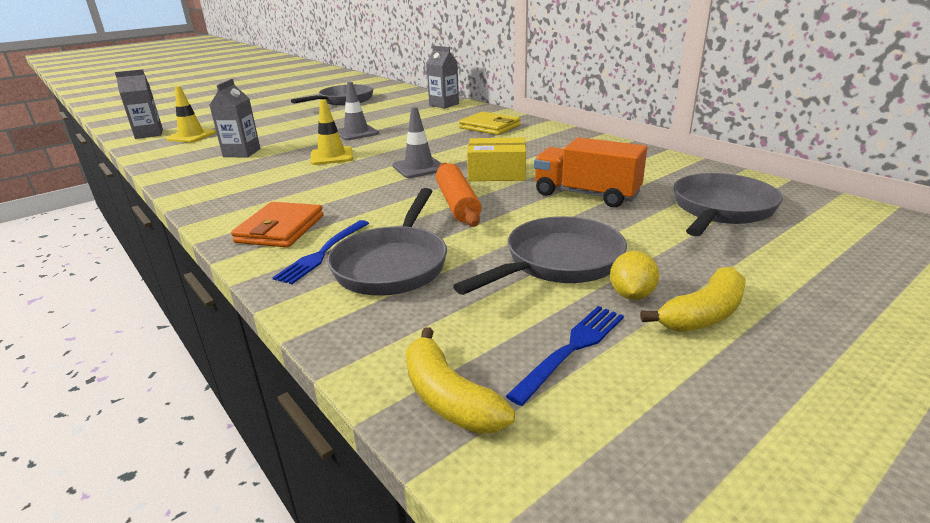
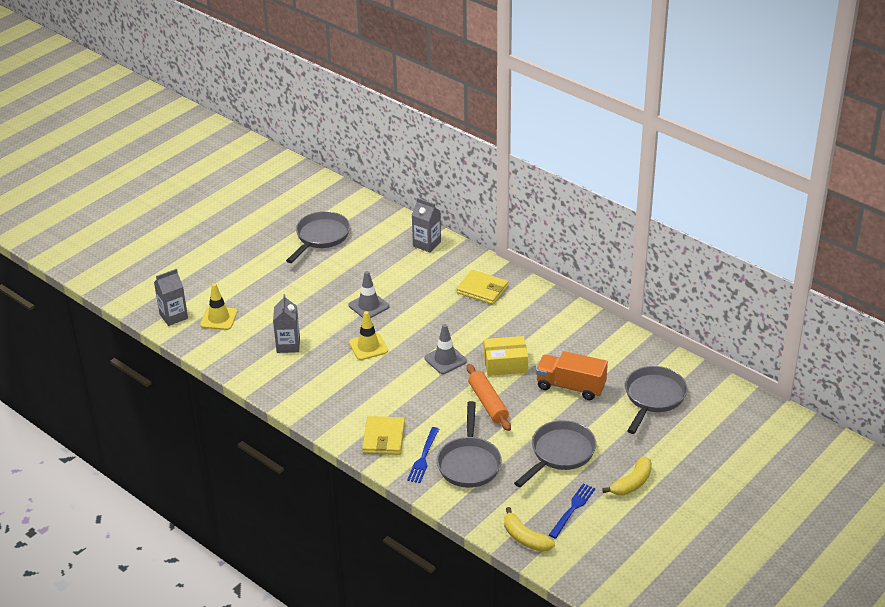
camera: 10 degrees left, 10 degrees up
orange wallet [231,202,324,247] -> yellow wallet [362,416,405,455]
yellow lemon [610,251,659,300] -> none

